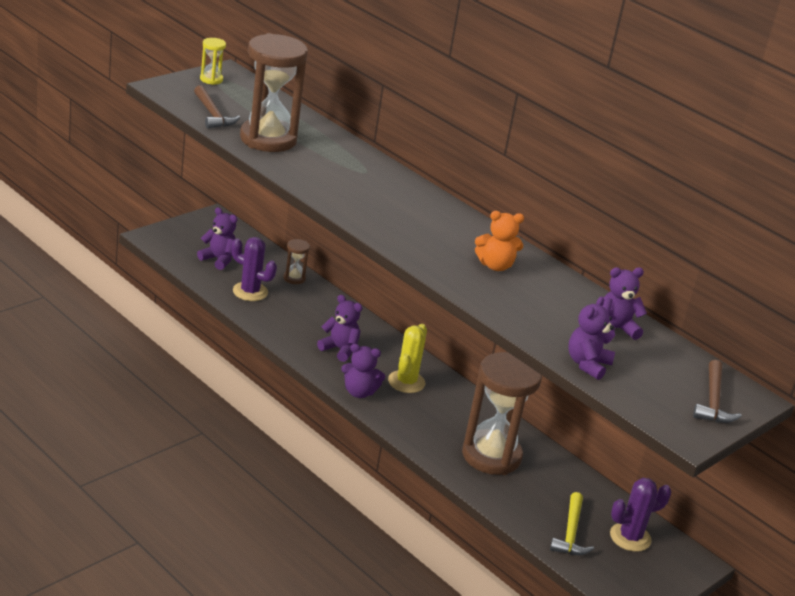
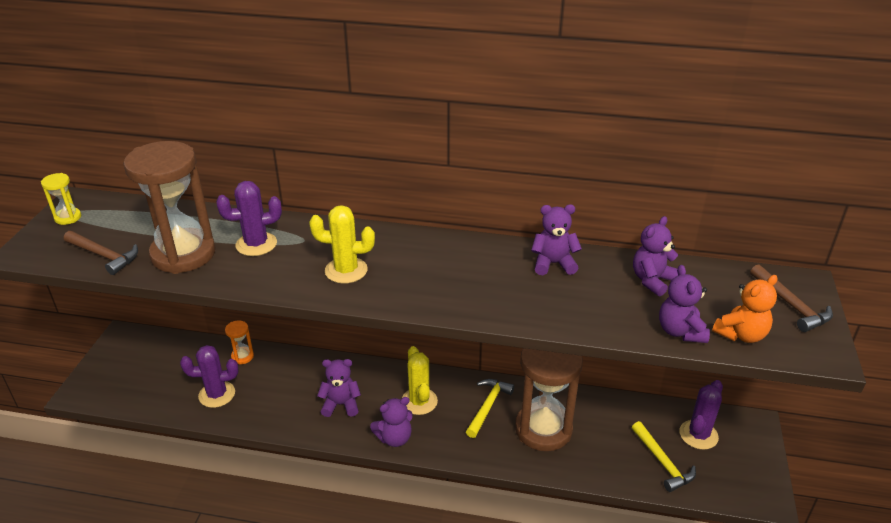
camera: 30 degrees left, 5 degrees up
purple teddy bear [197,207,237,270] -> purple teddy bear moved to [531,204,582,275]
brown hourglass [283,239,310,284] -> orange hourglass [225,320,254,364]
orange teddy bear [475,211,524,271] -> orange teddy bear moved to [712,275,778,343]
none -> purple cactus [216,181,282,256]
none -> yellow cactus [309,205,375,284]
none -> yellow hammer [466,379,514,438]

